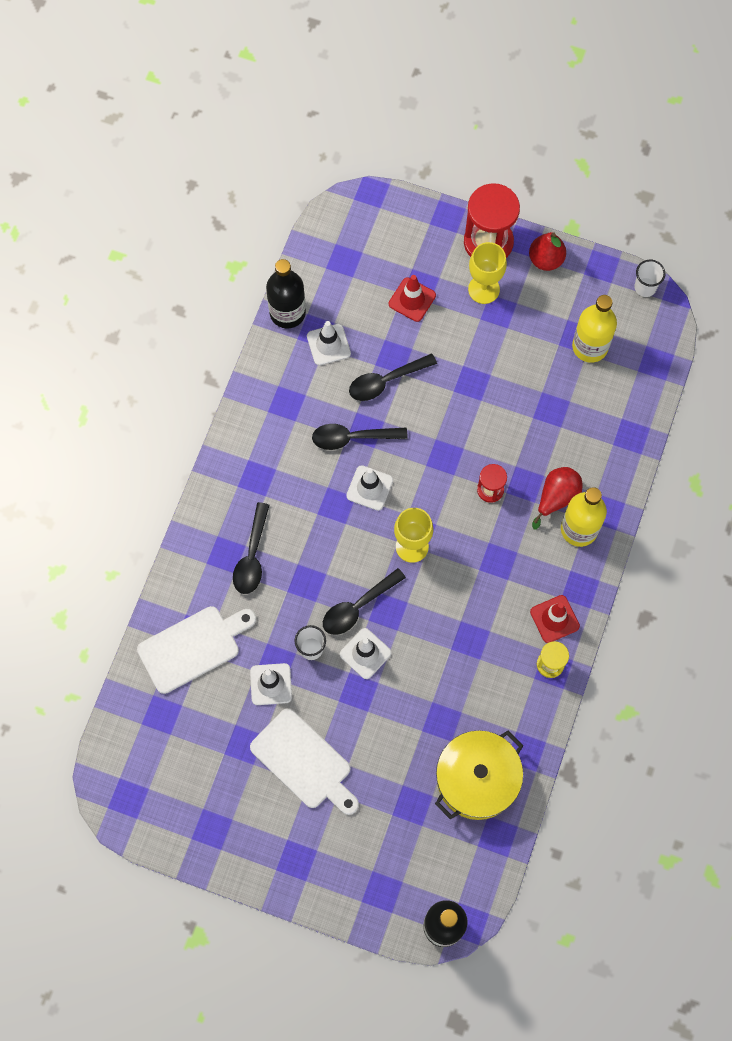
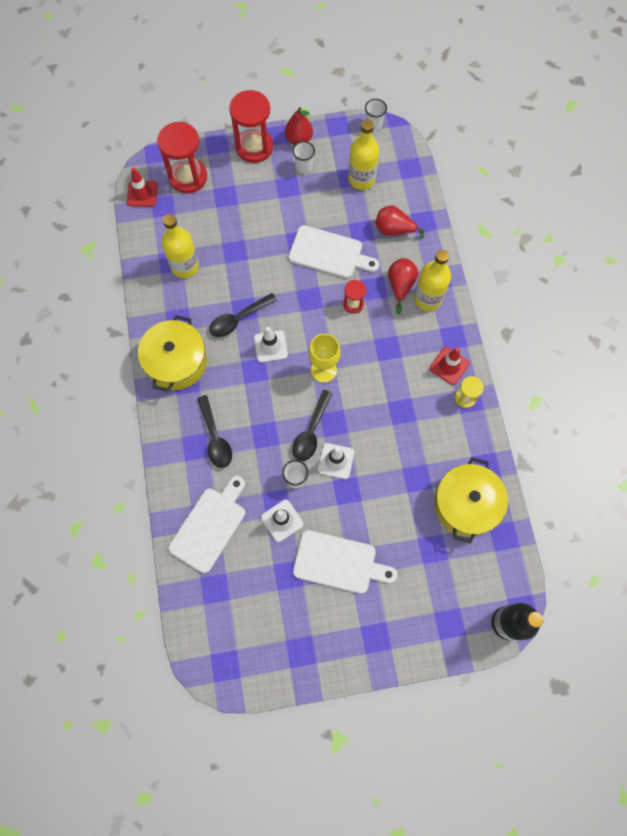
camera: 30 degrees left, 0 degrees up
black bottle [266,259,306,329] -> none
white traffic cone [307,321,351,365] -> yellow bottle [161,214,199,278]
black spoon [349,353,437,401] -> none
red traffic cone [389,275,436,322] -> red traffic cone moved to [127,167,158,207]
yellow goblet [468,242,507,304] -> none
none -> yellow pot [138,315,207,392]
none -> red hourglass [157,122,207,194]
none -> white cutting board [288,225,379,279]
none -> white cup [292,141,315,174]
none -> red pear [376,205,425,238]

